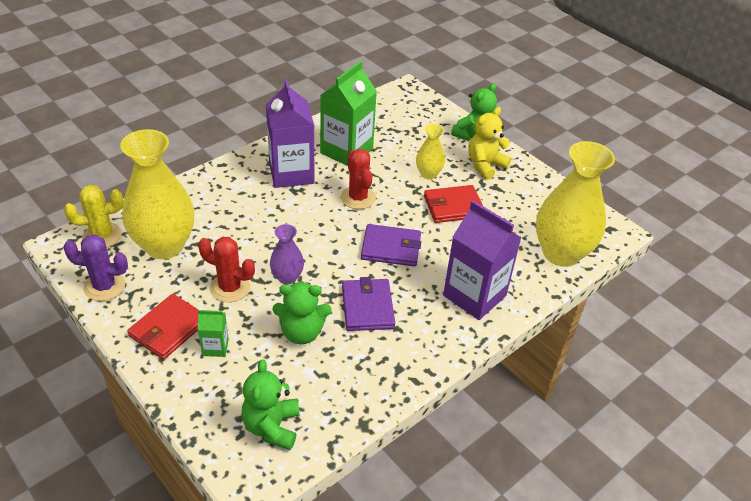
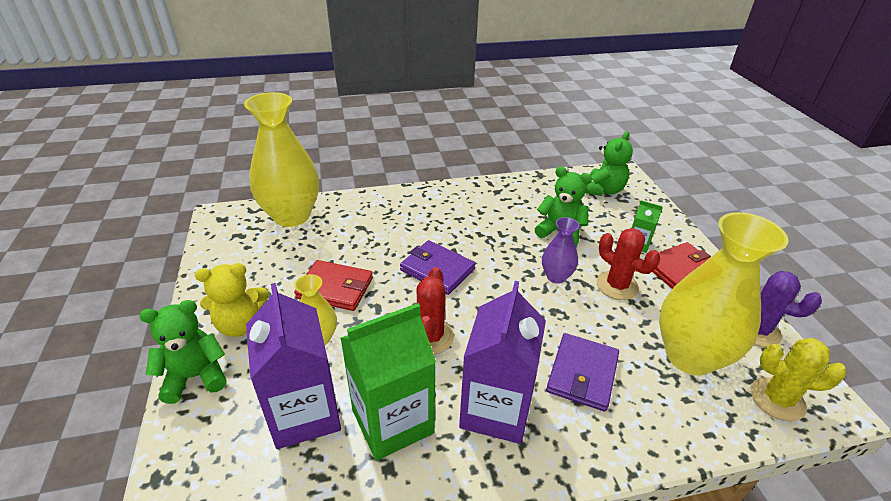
camera: 150 degrees left, 5 degrees down
purple wallet [342,277,395,331] -> purple wallet moved to [546,333,619,411]
purple carton [443,200,522,320] -> purple carton moved to [246,283,341,449]

